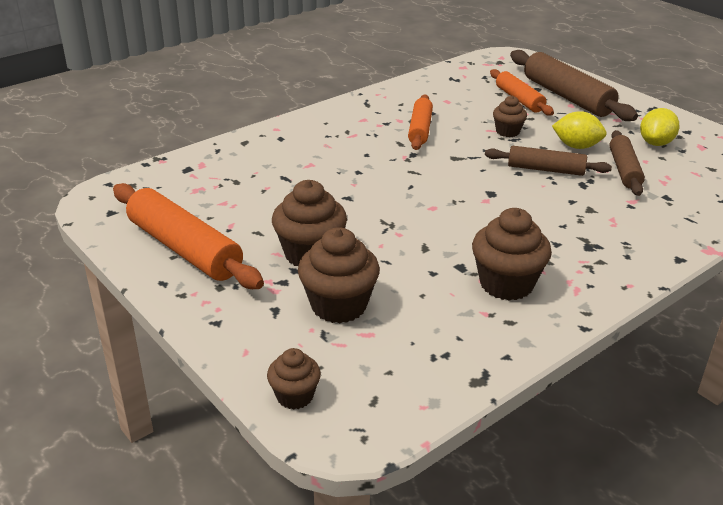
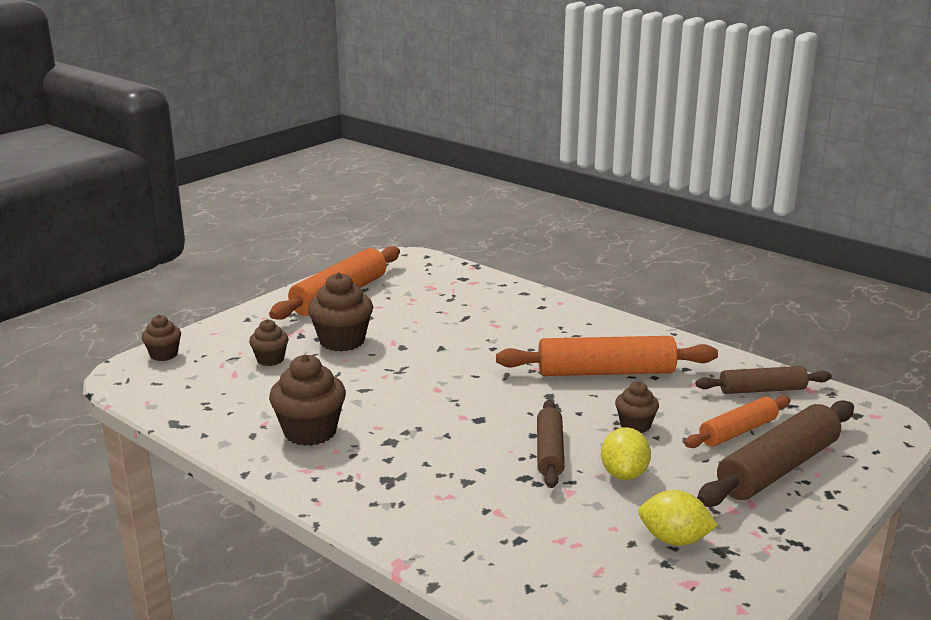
camera: 80 degrees right, 10 degrees down
brown cupcake [298,227,380,323] -> brown cupcake [249,319,288,366], size x0.58
orange rolling pin [408,94,433,150] -> orange rolling pin [496,336,718,376], size x1.64
brown rolling pin [610,130,645,196] -> brown rolling pin moved to [695,366,832,394]

